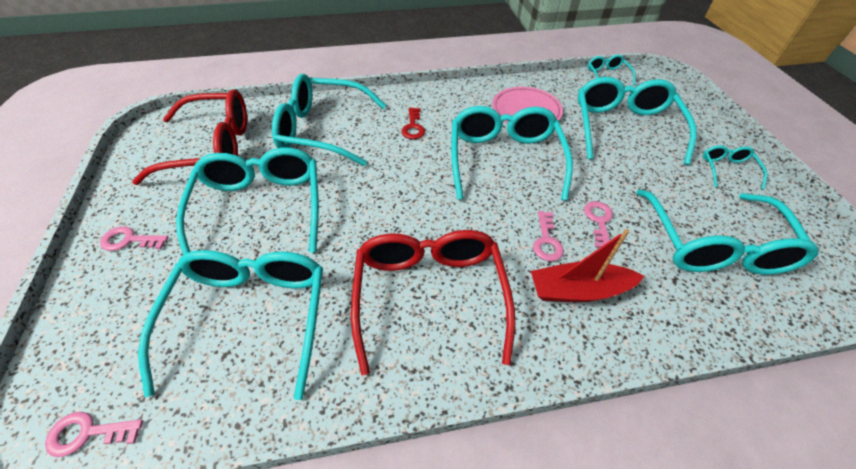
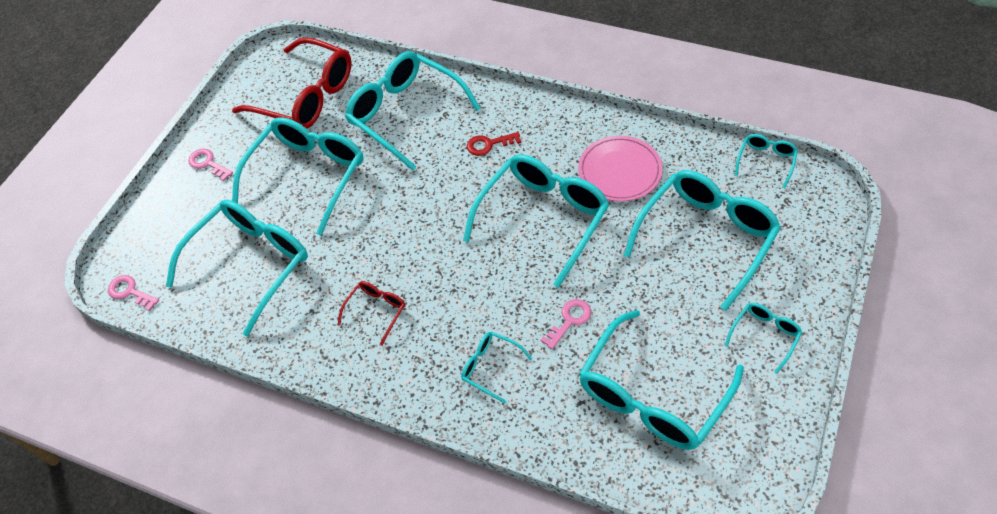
camera: 40 degrees right, 5 degrees up
red glasses [351,230,515,375] -> red glasses [338,281,405,346], size x0.46
red key [401,108,425,139] -> red key turned 45 degrees clockwise [467,132,521,156]
red boat [531,229,644,302] -> turquoise glasses [461,332,533,404]
pink key [533,211,564,261] -> none

